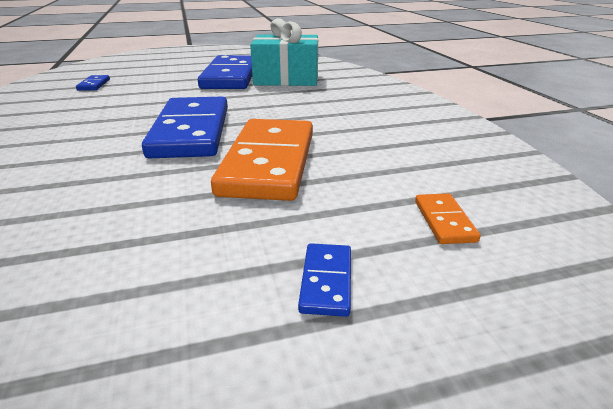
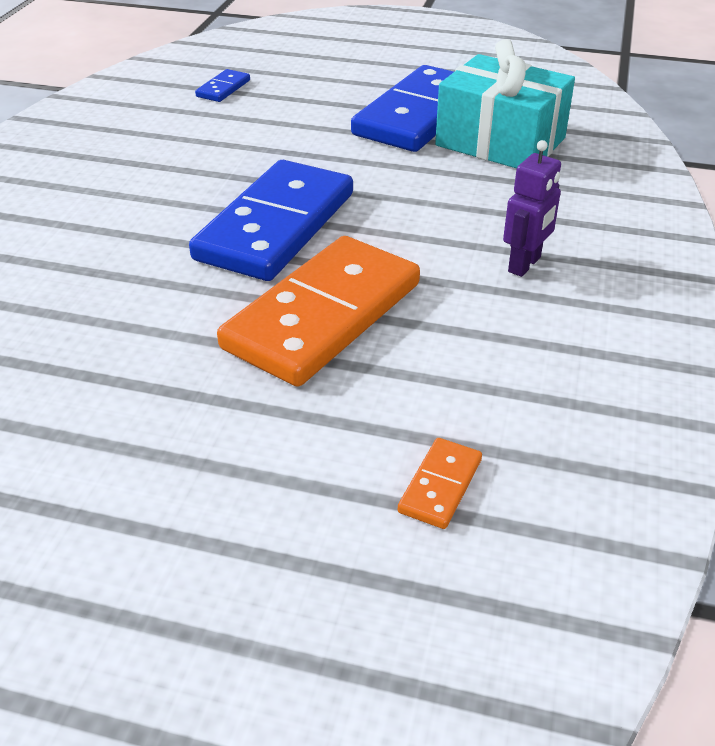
camera: 30 degrees right, 10 degrees up
blue domino [298,243,351,317] -> none
none -> purple robot [503,140,561,277]

